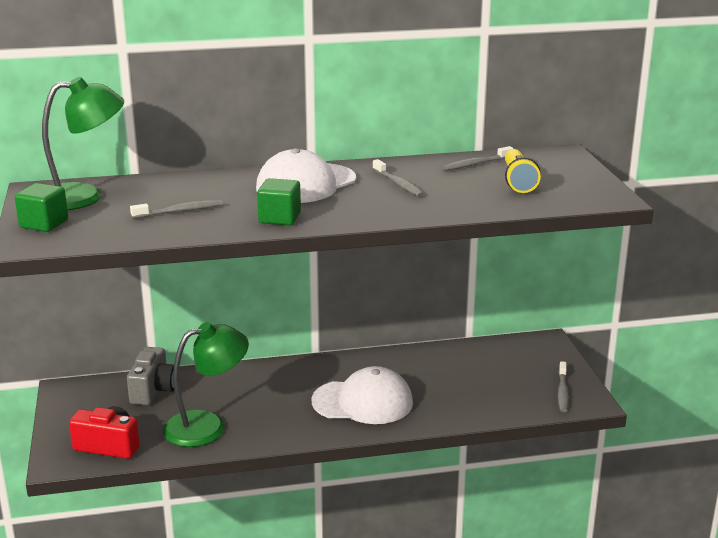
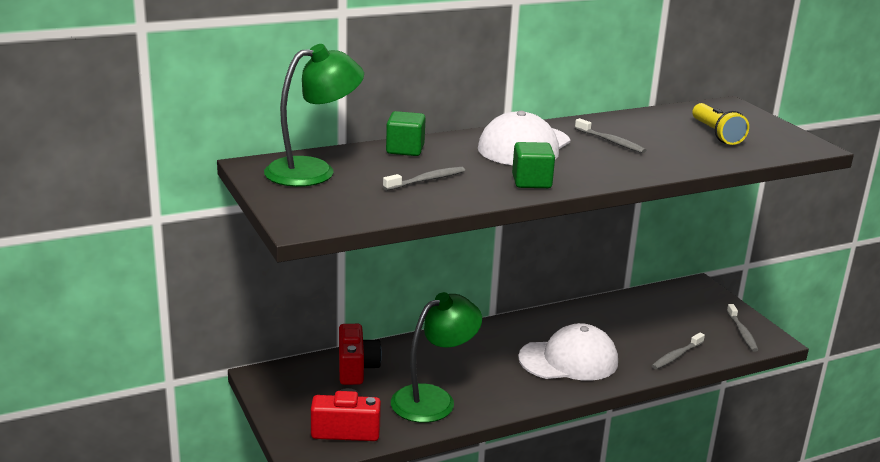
camera: 15 degrees left, 0 degrees up
green cube [15,183,68,232] -> green cube moved to [386,111,426,156]
grey camera [127,347,174,405] -> red camera [339,324,382,385]
grey toothbrush [442,146,514,171] -> grey toothbrush moved to [652,333,705,369]

